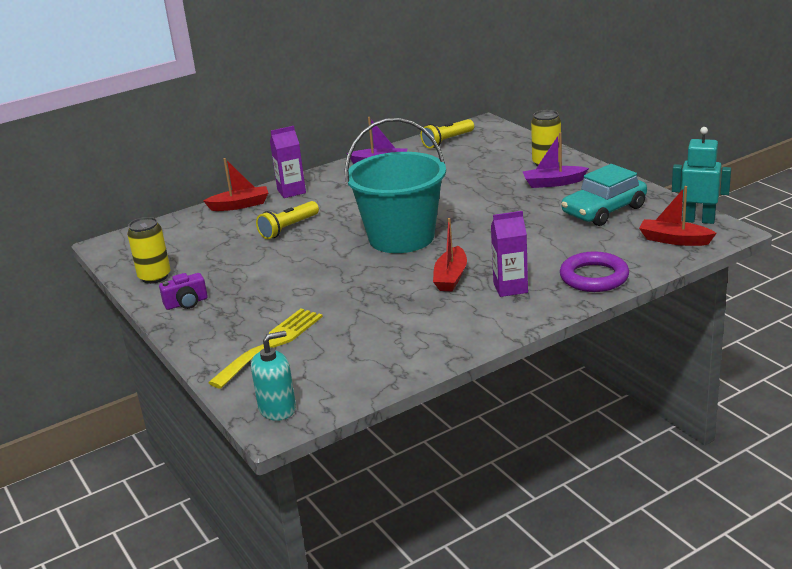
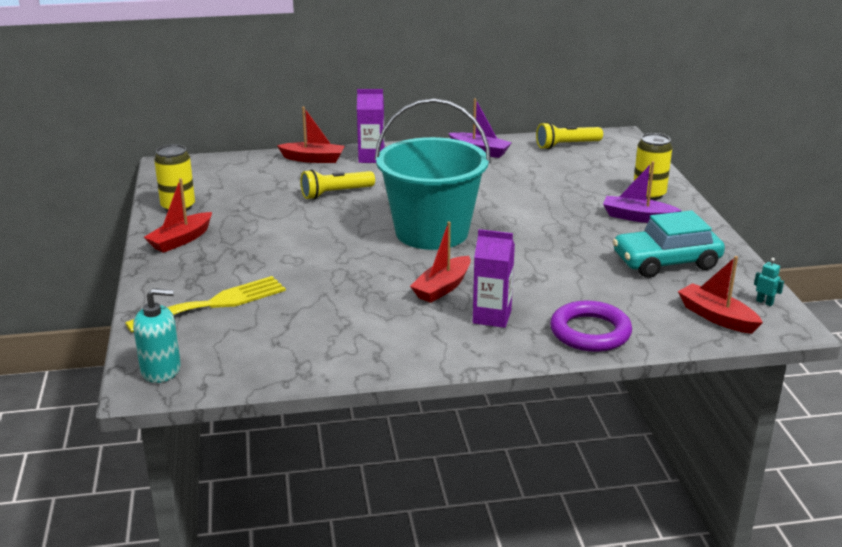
camera: 20 degrees right, 0 degrees up
purple camera [159,273,208,310] -> red boat [144,178,212,253]
turquoise robot [672,127,731,224] -> turquoise robot [754,258,784,306], size x0.42

